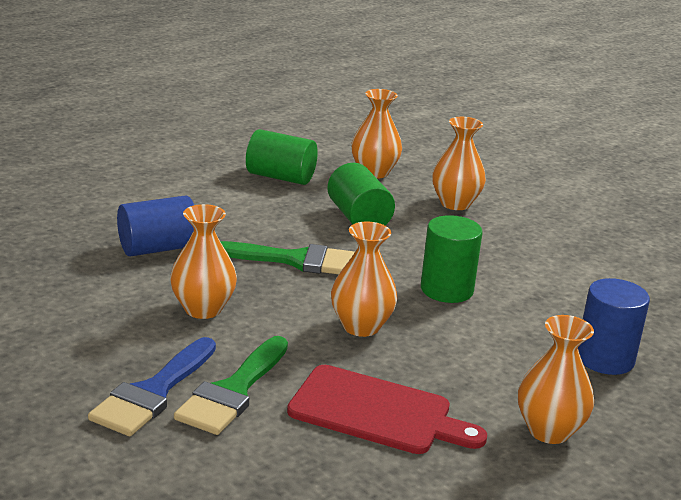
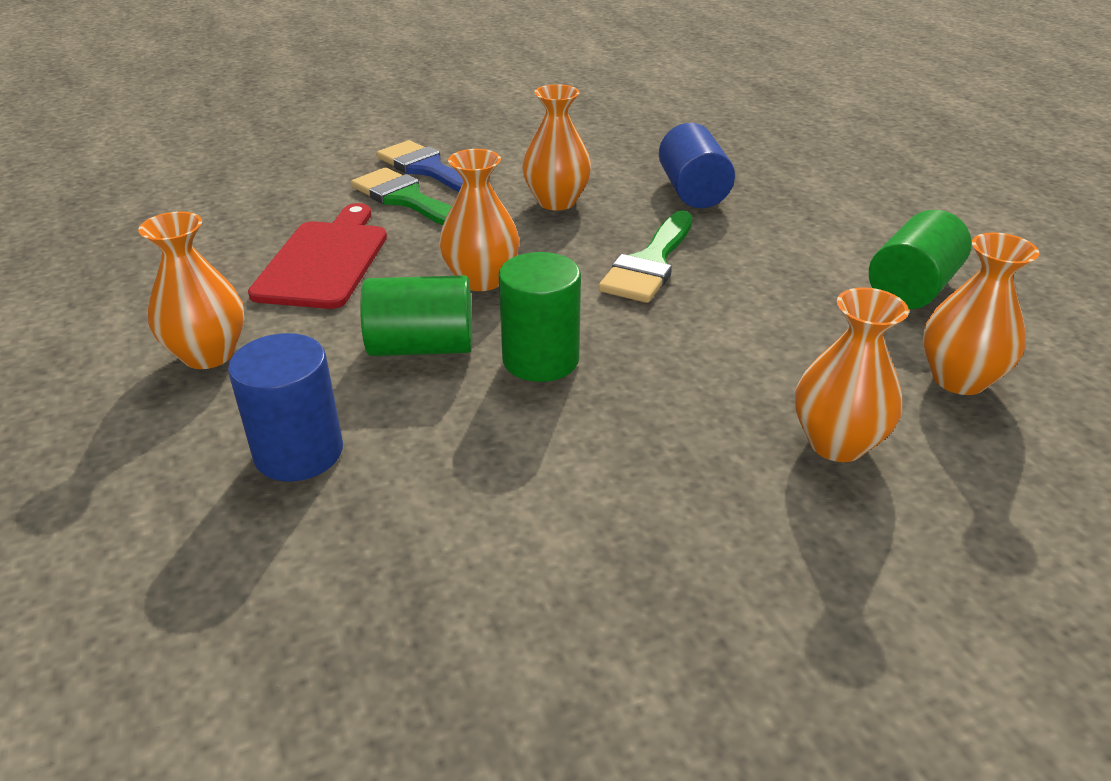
camera: 110 degrees right, 10 degrees up
red cutting board [287,365,487,454] -> red cutting board turned 150 degrees clockwise [248,203,387,309]
green cylinder [328,163,395,225] -> green cylinder moved to [360,275,472,356]

